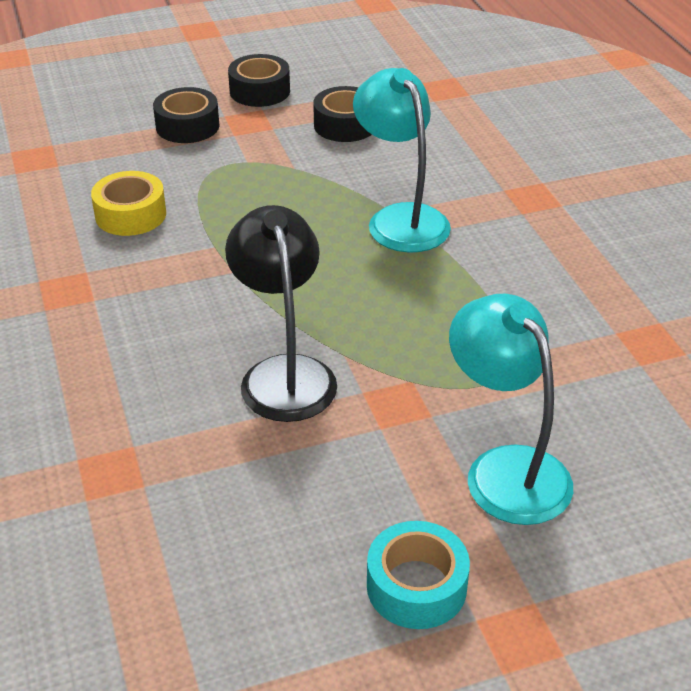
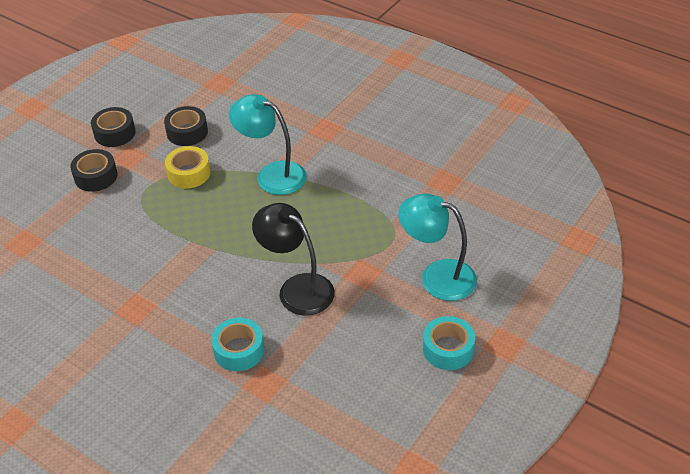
camera: 35 degrees left, 5 degrees up
yellow tape [91,171,166,236] -> yellow tape moved to [165,146,211,189]
none -> turquoise tape [211,318,264,371]

